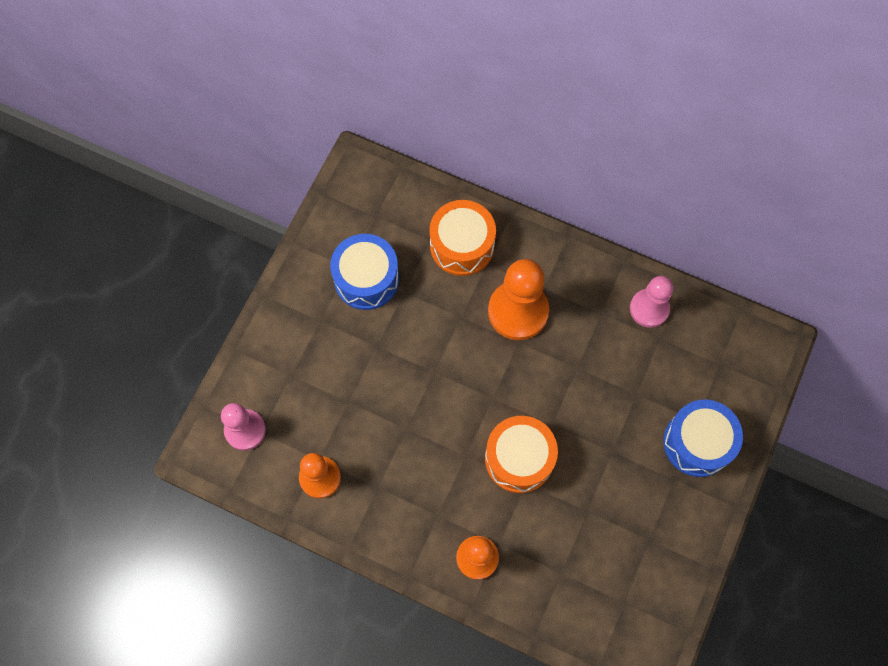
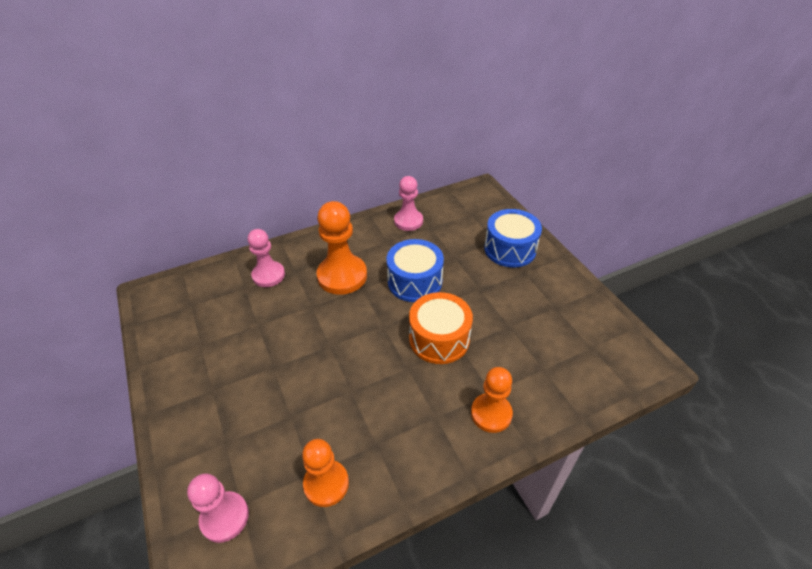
camera: 50 degrees left, 25 degrees down
blue drum [330,234,399,310] -> blue drum moved to [387,239,444,302]
orange drum [429,200,496,276] -> pink pawn [248,229,285,287]

